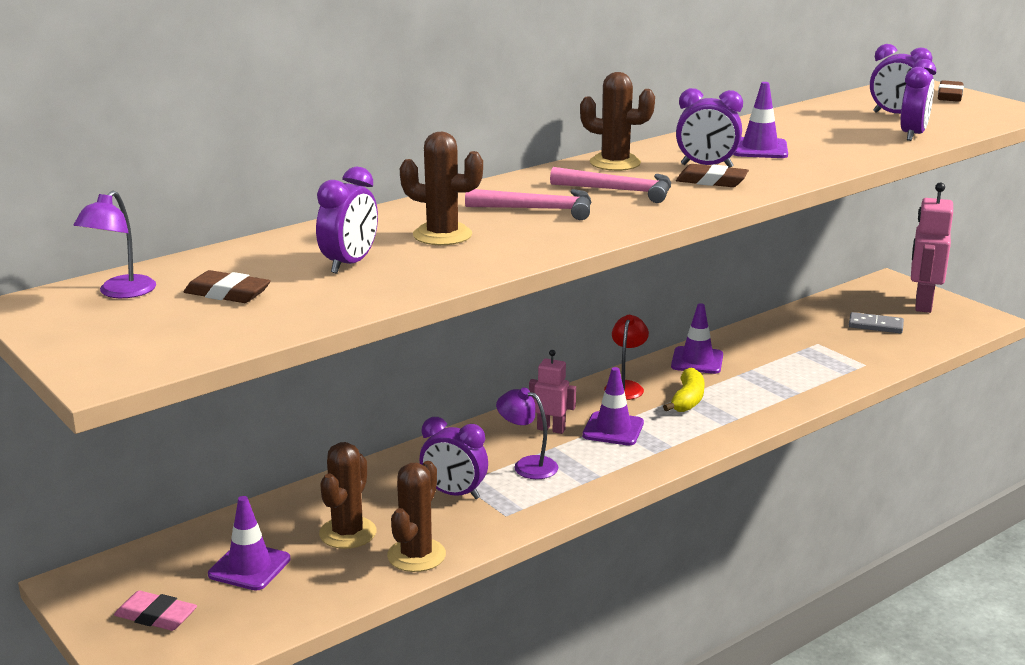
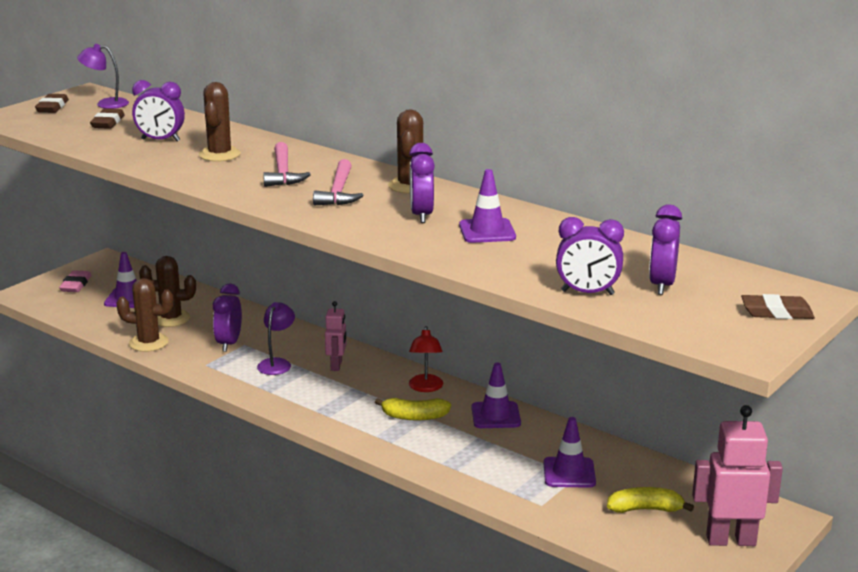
camera: 75 degrees right, 0 degrees up
purple traffic cone [582,367,644,446] -> purple traffic cone moved to [543,417,596,488]
red lamp [604,315,649,400] -> red lamp turned 90 degrees clockwise [409,326,443,392]
brown eraser [676,164,749,187] -> brown eraser moved to [35,94,69,113]
grey domino [849,312,904,333] -> yellow banana [607,487,694,513]

